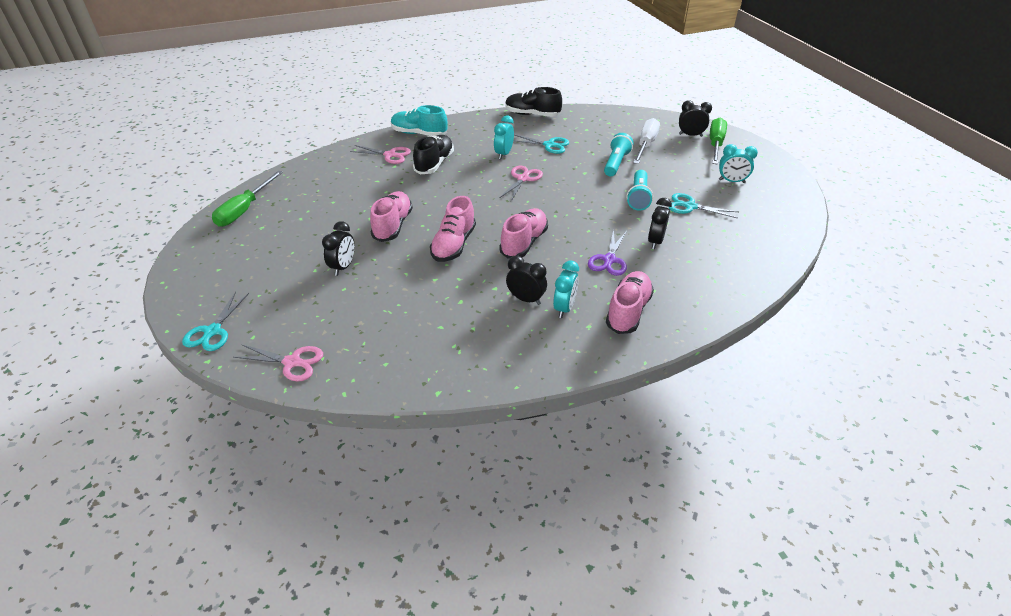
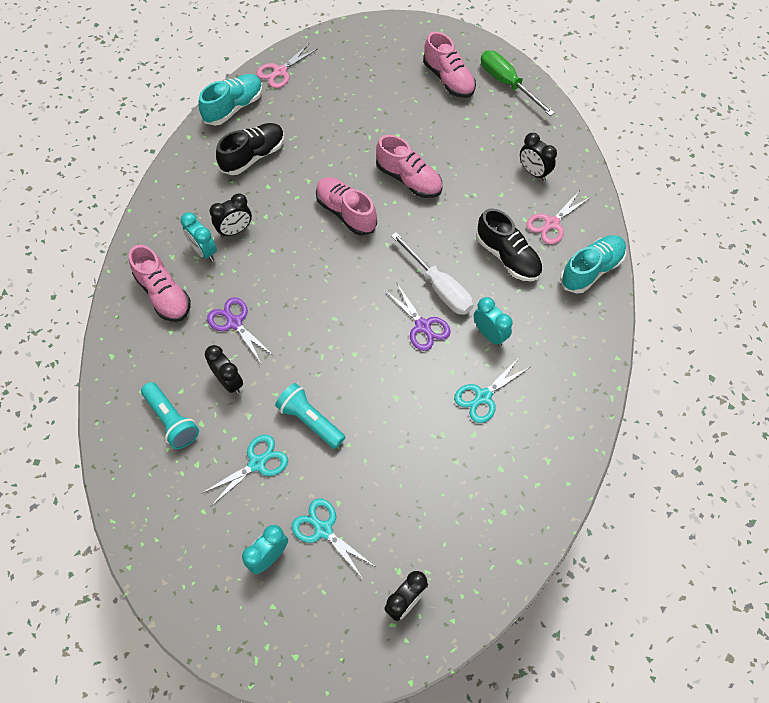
camera: 120 degrees right, 20 degrees up
turquoise scissors [182,292,249,351] -> turquoise scissors moved to [292,499,374,579]
black clock [322,221,355,276] -> black clock moved to [520,133,557,181]
pink shoe [499,208,548,258] -> pink shoe moved to [423,32,476,98]
pink scissors [500,166,543,201] -> purple scissors [384,282,451,351]
black shoe [505,87,562,117] -> black shoe moved to [216,123,285,175]
turquoise flashlight [604,133,633,176] -> turquoise flashlight moved to [141,382,199,449]
white screwdriver [633,118,660,164] -> white screwdriver moved to [391,232,473,315]
green screwdriver [710,117,727,164] -> none
none -> turquoise shoe [198,74,263,126]

